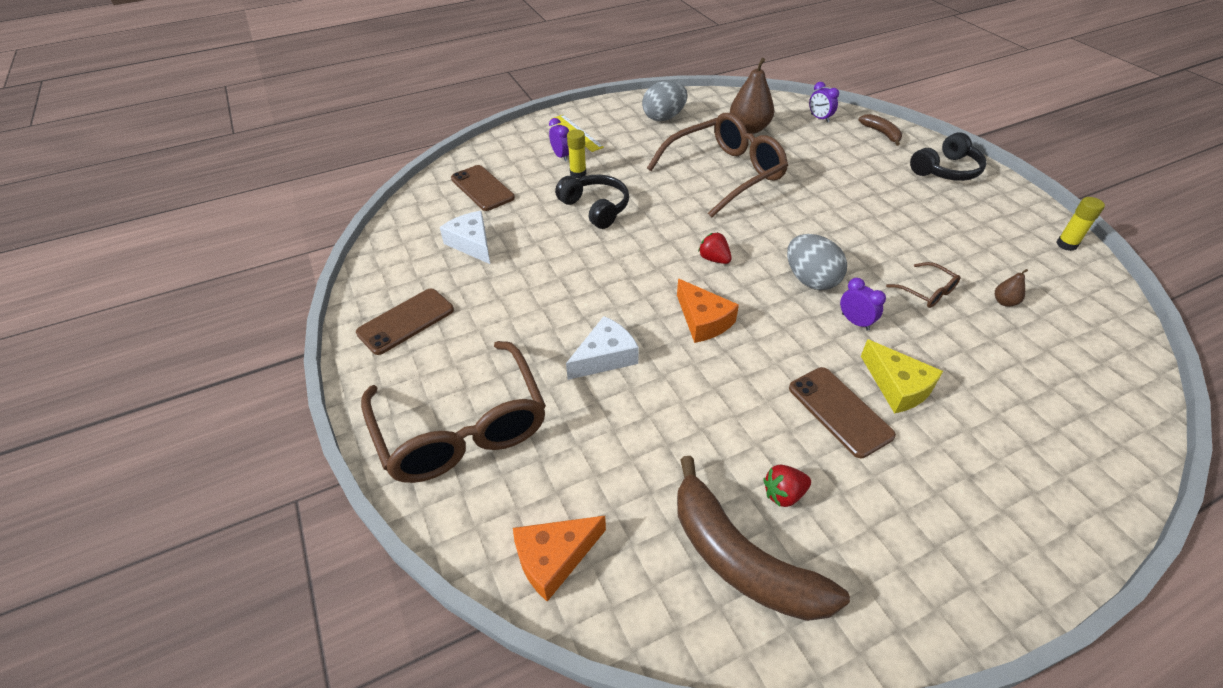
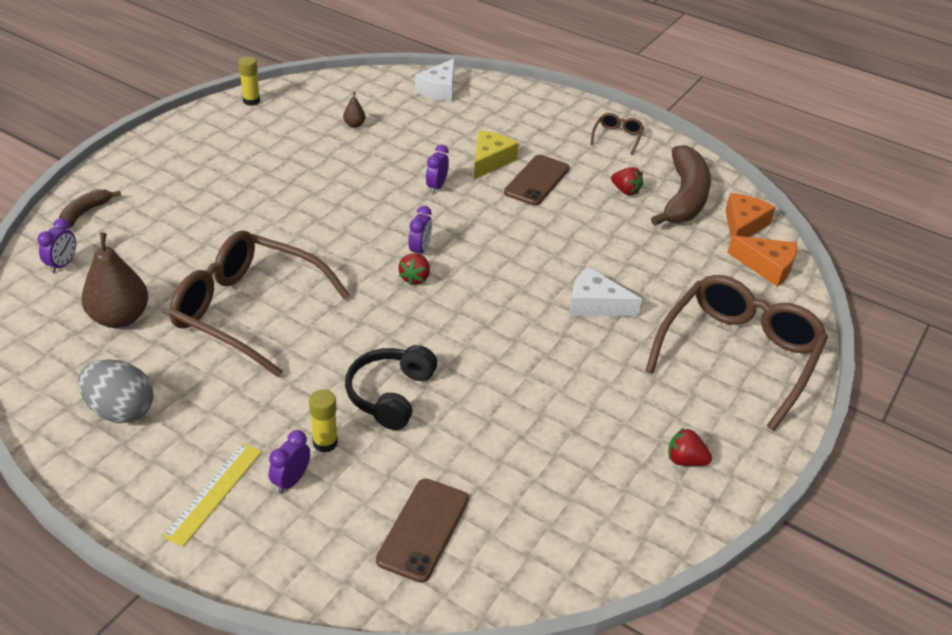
camera: 125 degrees left, 5 degrees down
brown phone [356,288,454,355] -> red strawberry [668,428,712,466]
white cheese [440,211,490,264] -> white cheese moved to [415,59,454,101]
orange cheese [677,279,739,343] -> orange cheese moved to [726,193,776,238]
grey egg [787,234,847,290] -> none
brown glasses [886,262,961,308] -> brown glasses moved to [590,113,644,155]
black headphones [910,132,986,181] -> none
none -> purple clock [408,206,432,254]

